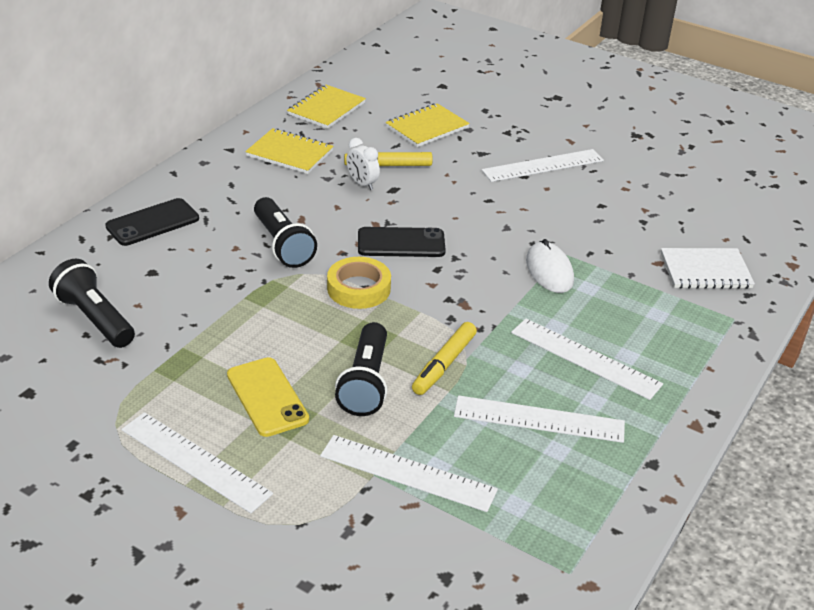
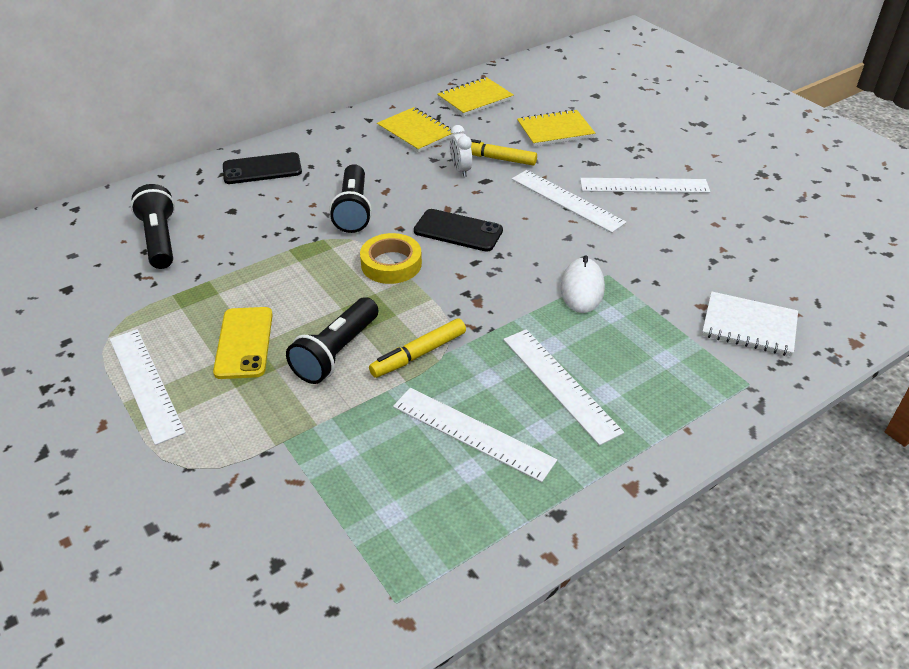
camera: 25 degrees right, 5 degrees up
white ruler [320,435,498,512] -> white ruler moved to [512,170,627,233]

